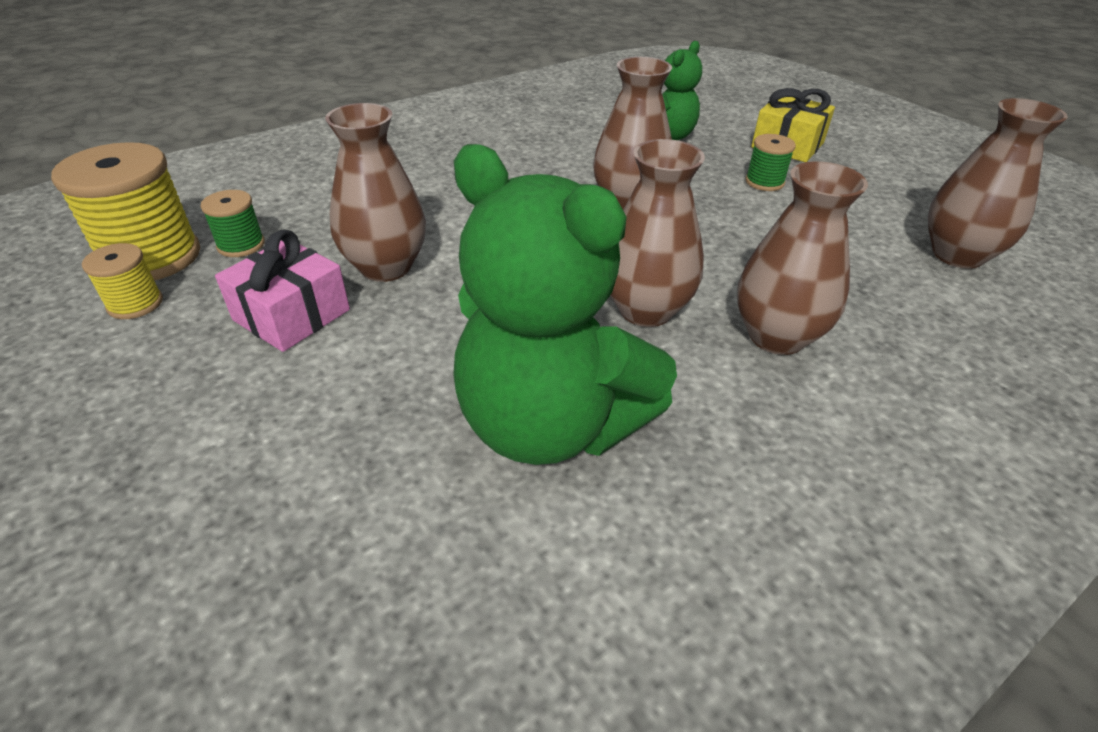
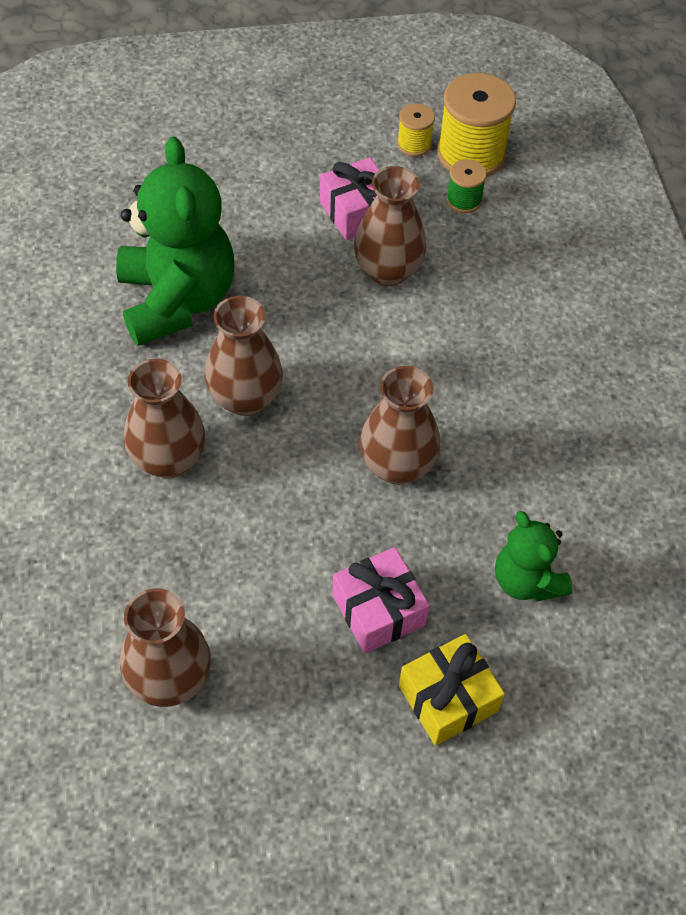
camera: 115 degrees right, 15 degrees up
green teddy bear [453,144,677,465] -> green teddy bear turned 105 degrees clockwise [116,136,234,346]
green spool [745,134,796,191] -> pink gift [332,547,430,653]

